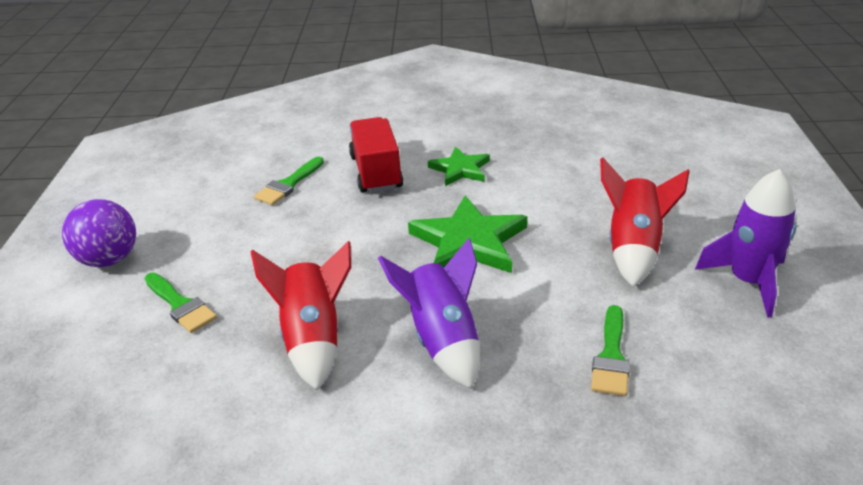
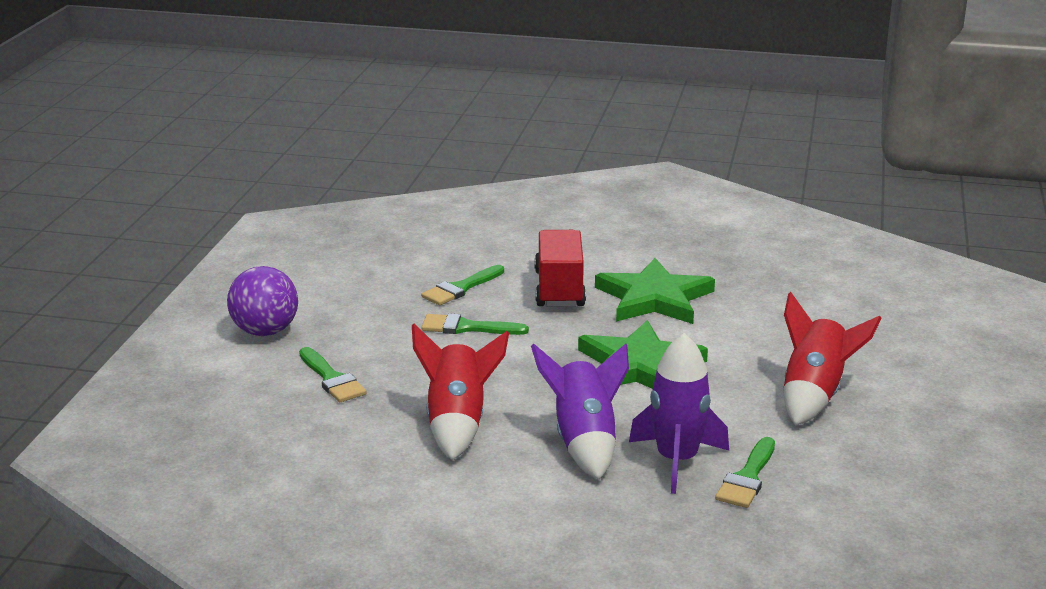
camera: 10 degrees right, 10 degrees down
green star [428,147,490,186] -> green star [595,258,715,324], size x1.67
purple rocket [695,169,796,317] -> purple rocket moved to [629,333,729,494]
none -> green brush [421,313,529,335]

